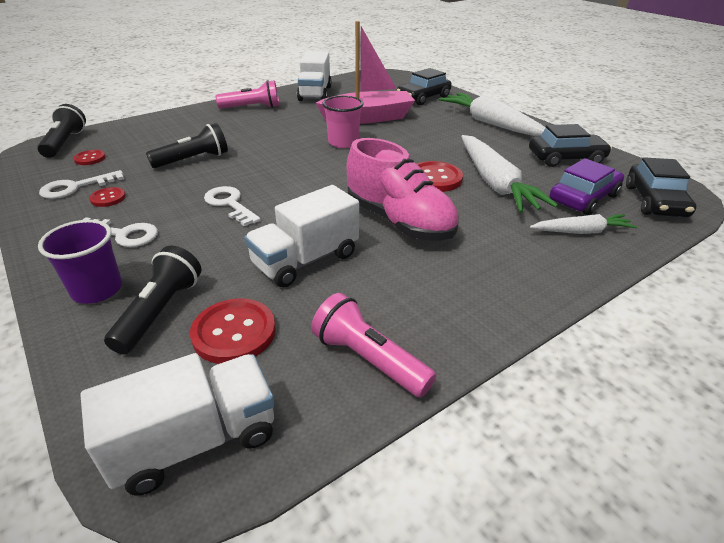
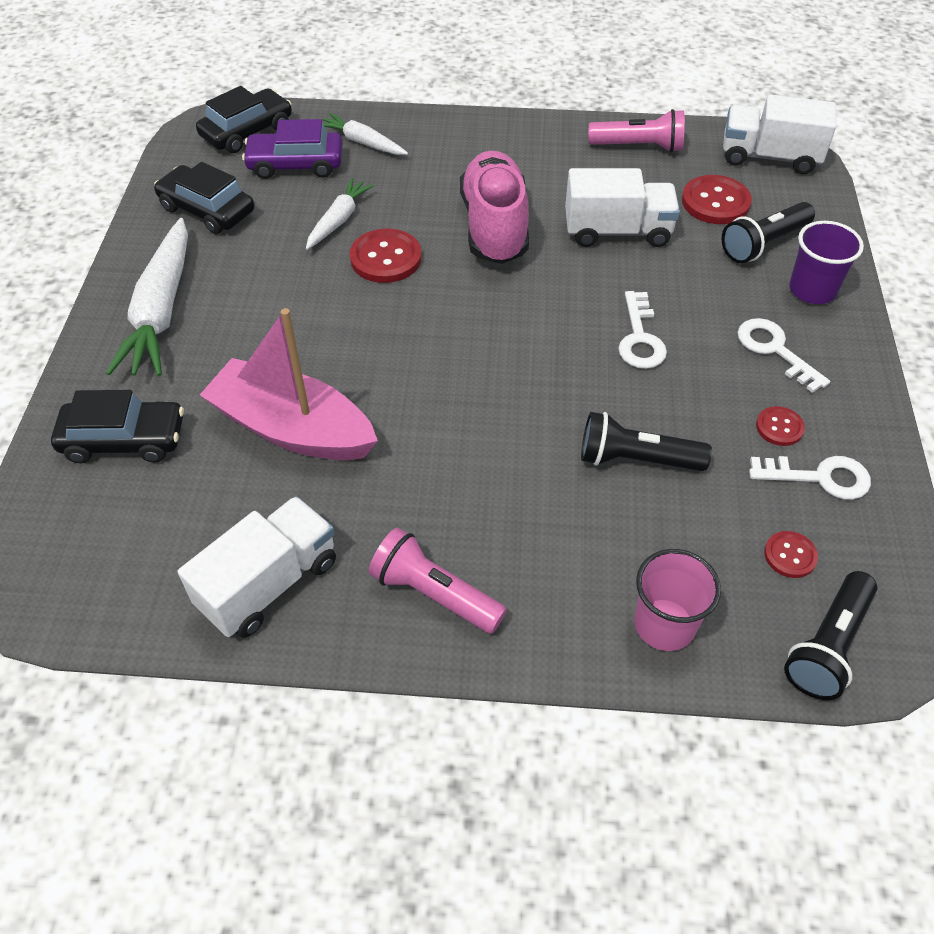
camera: 140 degrees left, 15 degrees up
pink flashlight [311,293,436,398] -> pink flashlight turned 75 degrees counterclockwise [589,109,685,152]
pink cup [322,96,363,148] -> pink cup moved to [634,549,721,651]
white carrot [461,135,558,213] -> white carrot [306,178,374,250], size x0.56

